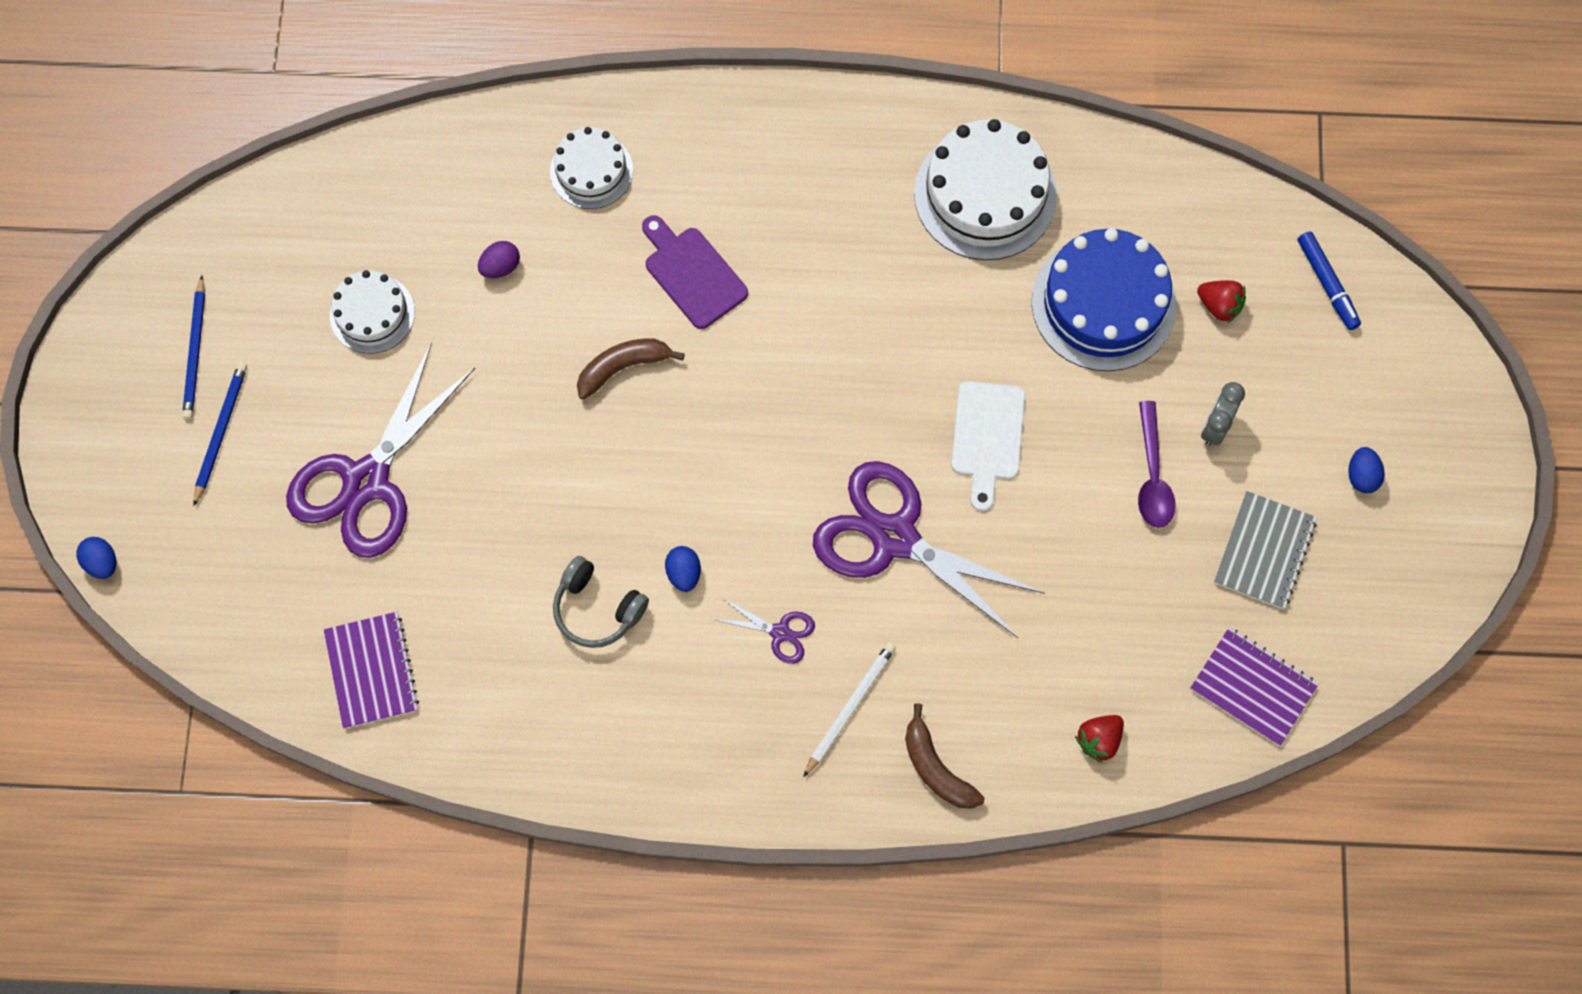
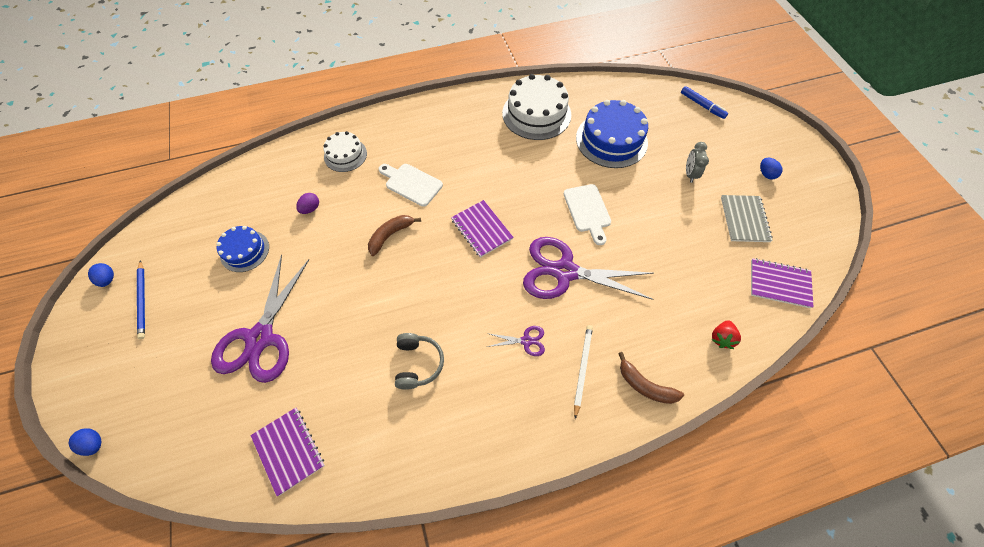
camera: 20 degrees left, 10 degrees down
blue pencil [193,362,247,506] -> none
white cake [330,270,415,354] -> blue cake [216,226,269,272]
grey headphones [553,556,649,648] -> grey headphones turned 105 degrees counterclockwise [395,333,444,390]
purple cutting board [642,215,748,329] -> white cutting board [379,164,443,207]
blue egg [665,546,701,592] -> blue egg moved to [88,263,114,287]
purple spoon [1138,401,1176,528] -> none
red strawberry [1197,280,1246,324] -> none
none -> purple notebook [451,200,514,258]

